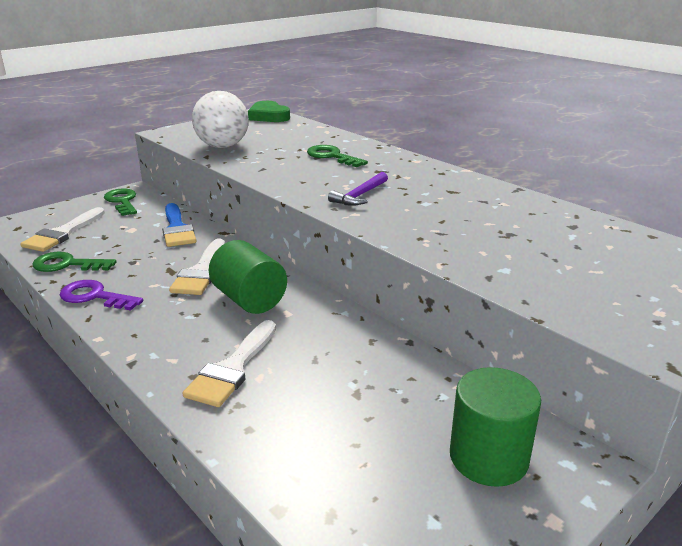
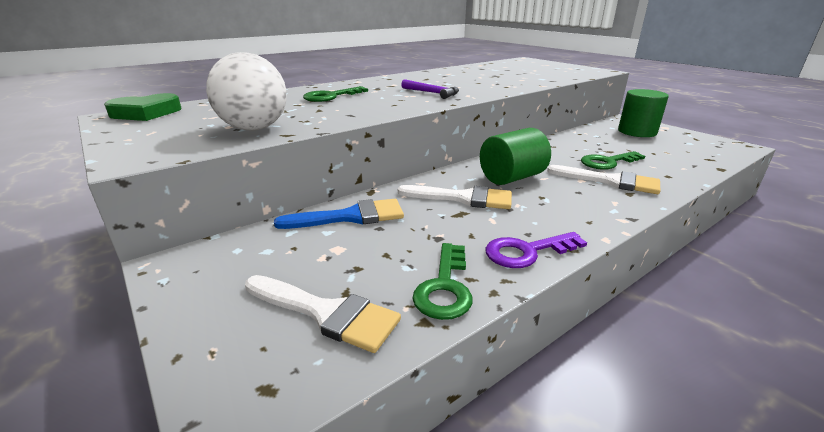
camera: 85 degrees left, 0 degrees up
purple key [60,280,143,310] -> purple key turned 45 degrees clockwise [486,232,587,268]
green key [104,188,137,216] -> green key moved to [581,151,645,170]

